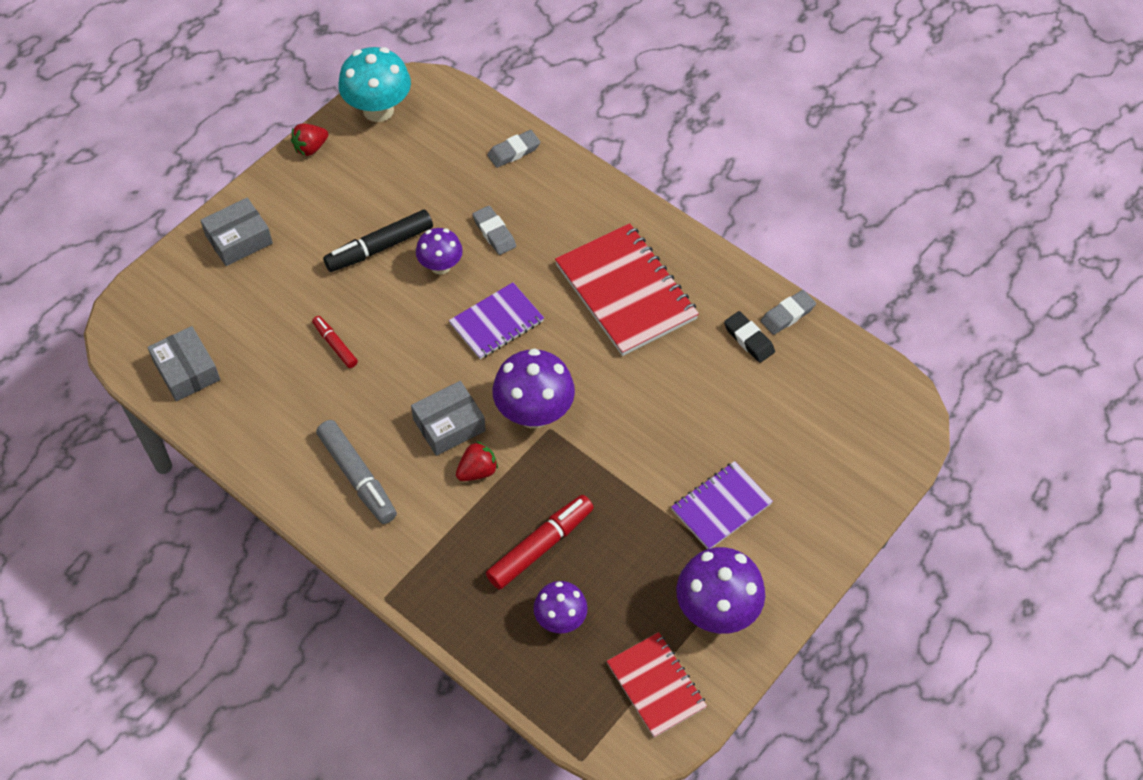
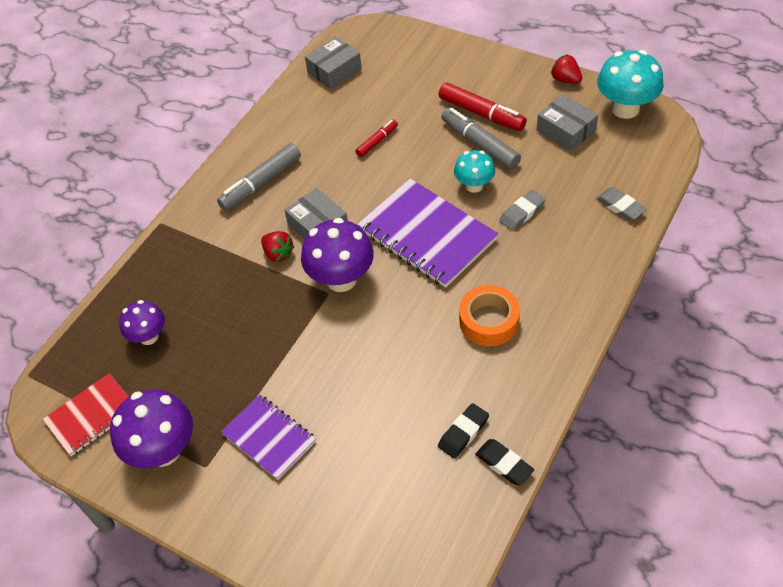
camera: 85 degrees right, 5 degrees down
grey box [200,198,273,266] -> grey box moved to [537,94,598,151]
black marker [323,210,433,272] -> grey marker [441,108,521,169]
purple mushroom [416,228,463,275] -> turquoise mushroom [454,150,495,193]
purple notebook [449,282,544,359] -> purple notebook [357,179,498,288], size x1.67
red marker [486,495,594,589] -> red marker moved to [439,82,527,131]
red notebook [555,223,699,356] -> orange tape [459,285,520,346]
grey eraser [761,290,816,335] -> black eraser [475,439,534,485]

